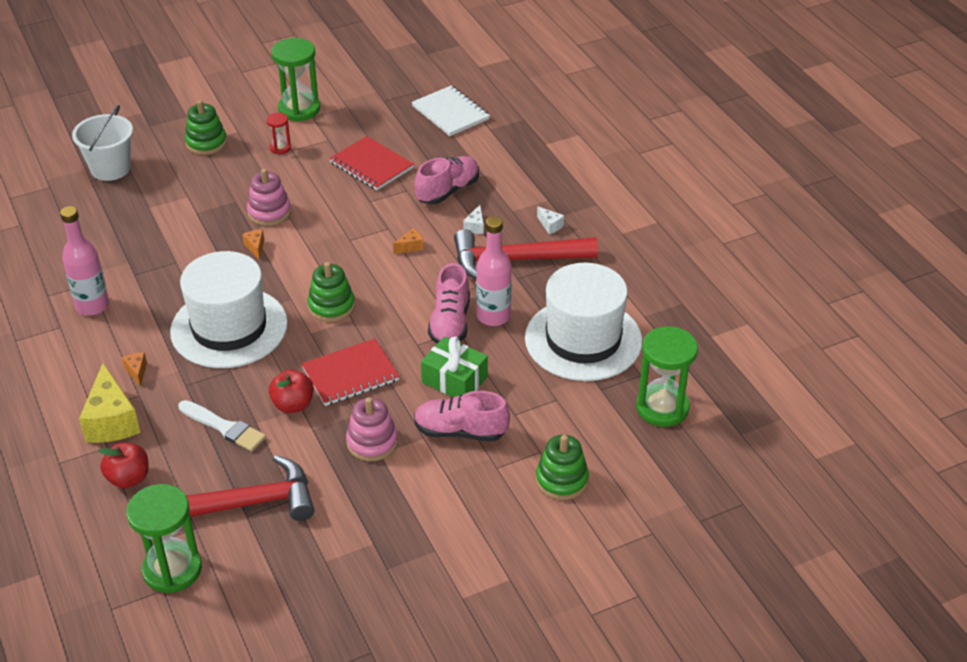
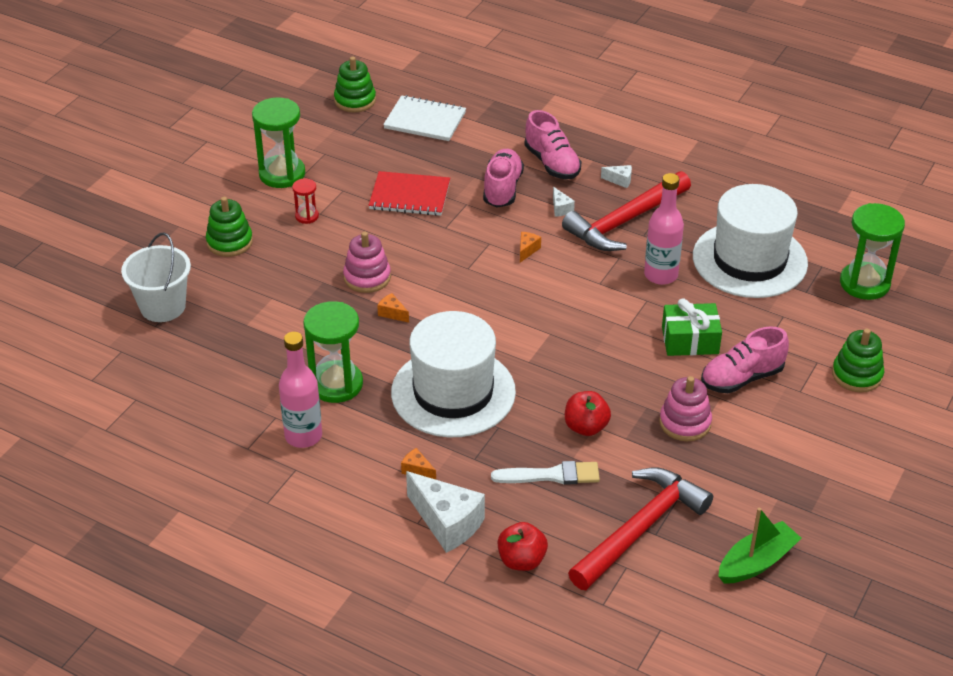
camera: 35 degrees left, 0 degrees up
yellow cheese [79,363,140,443] -> white cheese [406,471,485,553]
green hourglass [126,484,202,593] -> green hourglass moved to [303,301,363,403]
red notebook [302,338,400,406] -> none
green stacking toy [308,262,355,322] -> green stacking toy moved to [334,57,376,112]
pink shoe [428,263,470,344] -> pink shoe moved to [524,110,581,179]
none -> green boat [718,507,801,584]

